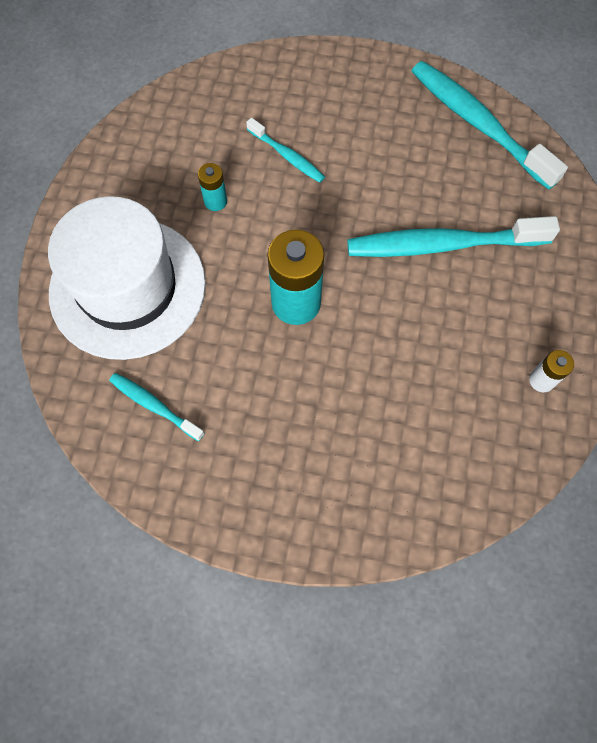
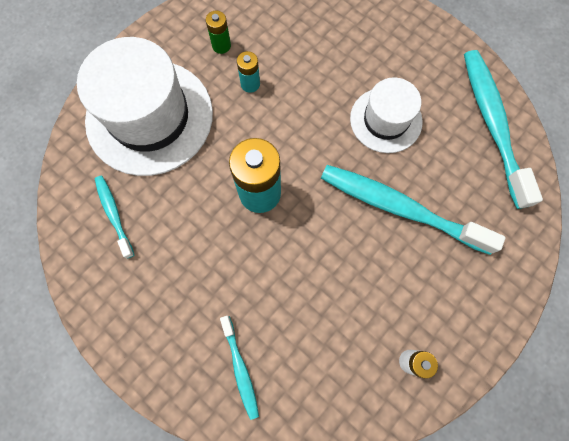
camera: 30 degrees right, 5 degrees up
turquoise toothbrush [246,118,325,183] -> turquoise toothbrush moved to [220,316,259,420]
none -> green battery [206,11,231,54]
none -> white hat [350,77,423,153]

